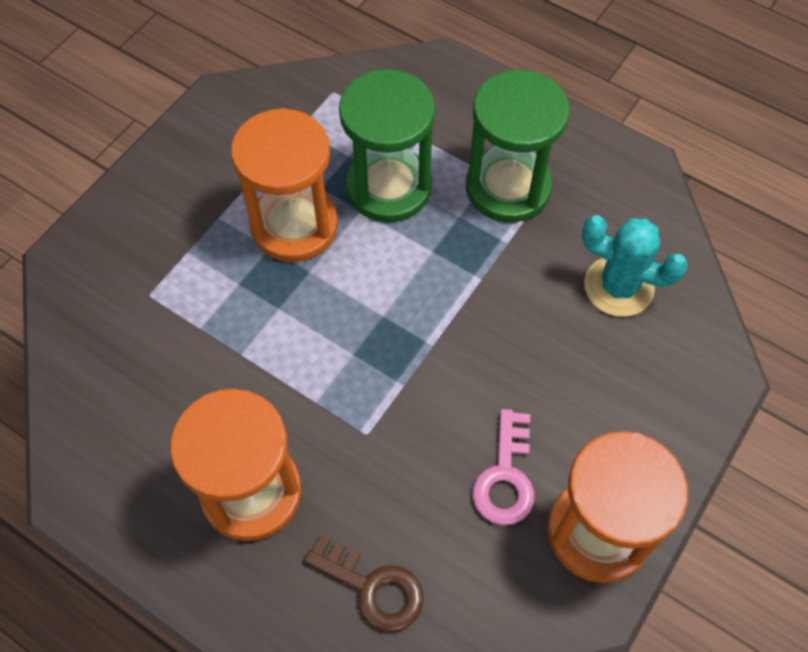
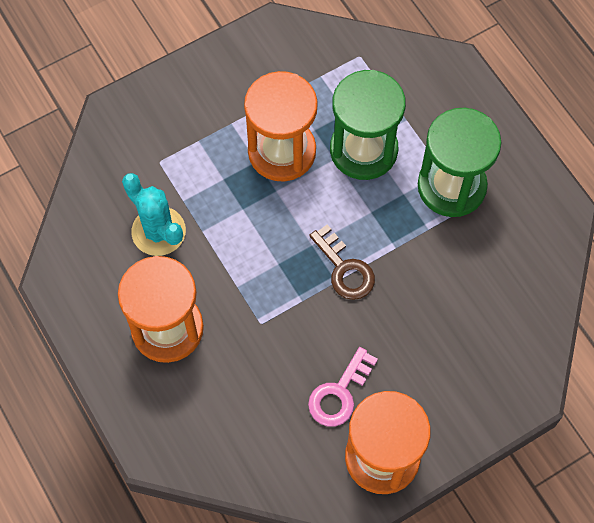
camera: 25 degrees right, 5 degrees up
brown key [304,534,424,632] -> brown key moved to [309,224,375,300]
turquoise cactus [582,215,688,317] -> turquoise cactus moved to [122,173,186,256]

